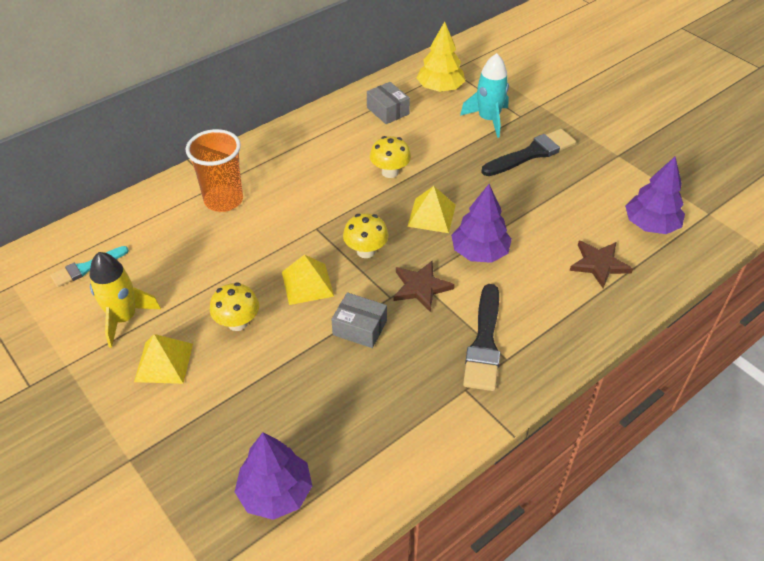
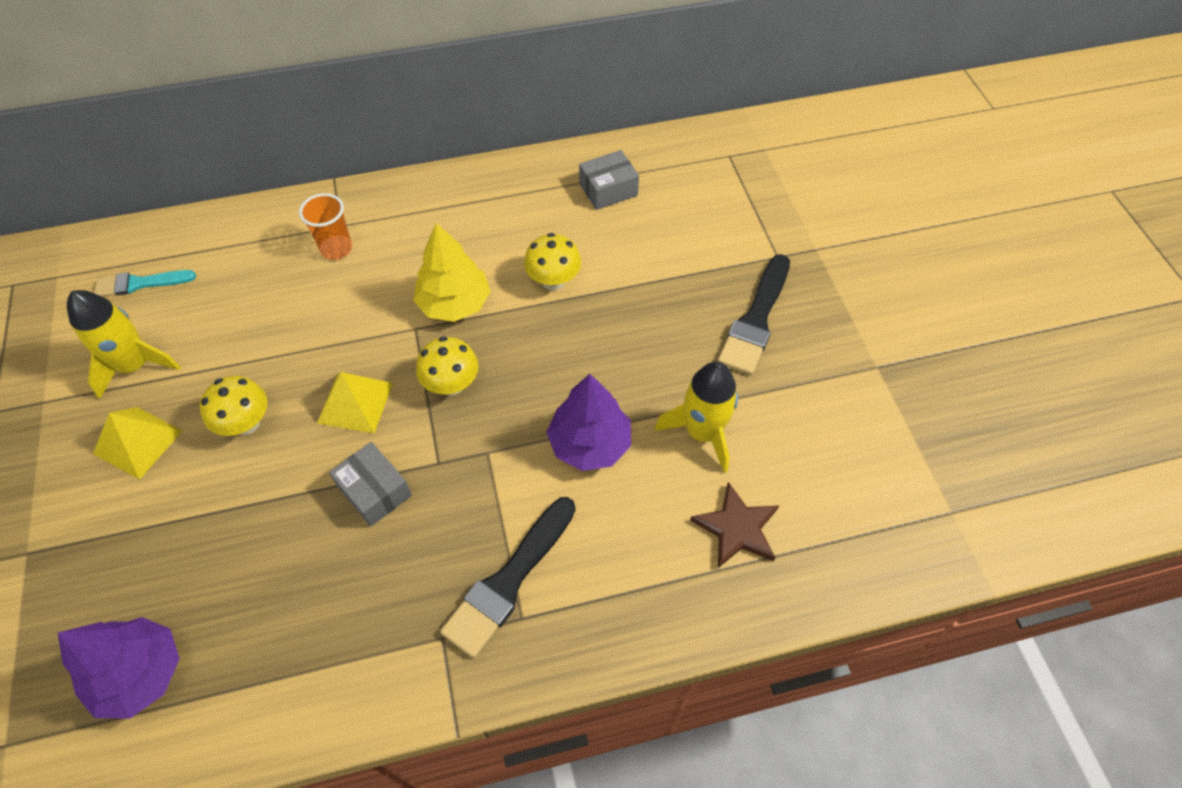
camera: 25 degrees right, 10 degrees up
orange cup [186,129,243,212] -> orange cup [299,193,352,260], size x0.63
grey box [367,82,410,124] -> grey box turned 75 degrees clockwise [579,150,639,210]
brown star [394,261,455,312] -> none
yellow pyramid [407,186,456,233] -> none
yellow tree [417,22,465,92] -> yellow tree moved to [413,223,491,322]
turquoise rocket [460,53,509,138] -> none
black brush [481,129,576,176] -> black brush turned 120 degrees clockwise [718,254,790,375]
purple tree [625,156,685,234] -> none
none -> yellow rocket [655,362,738,473]

